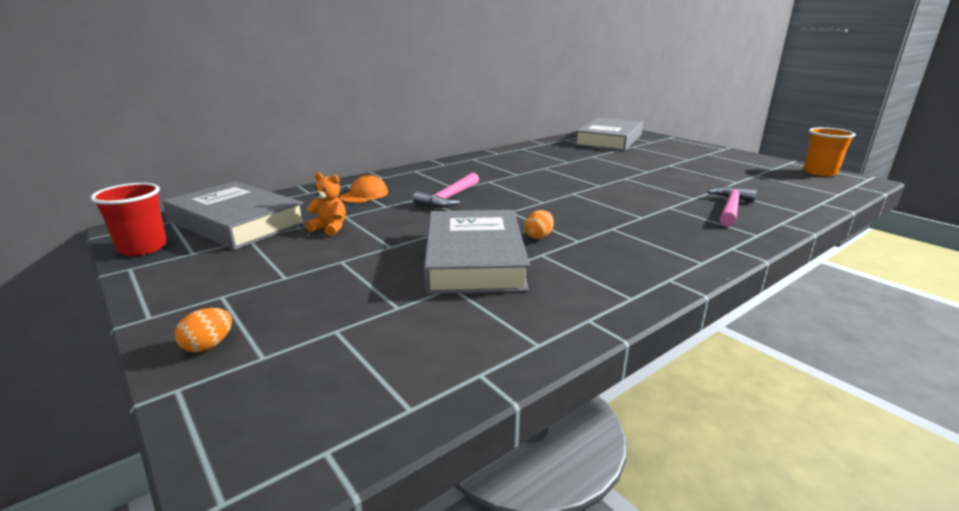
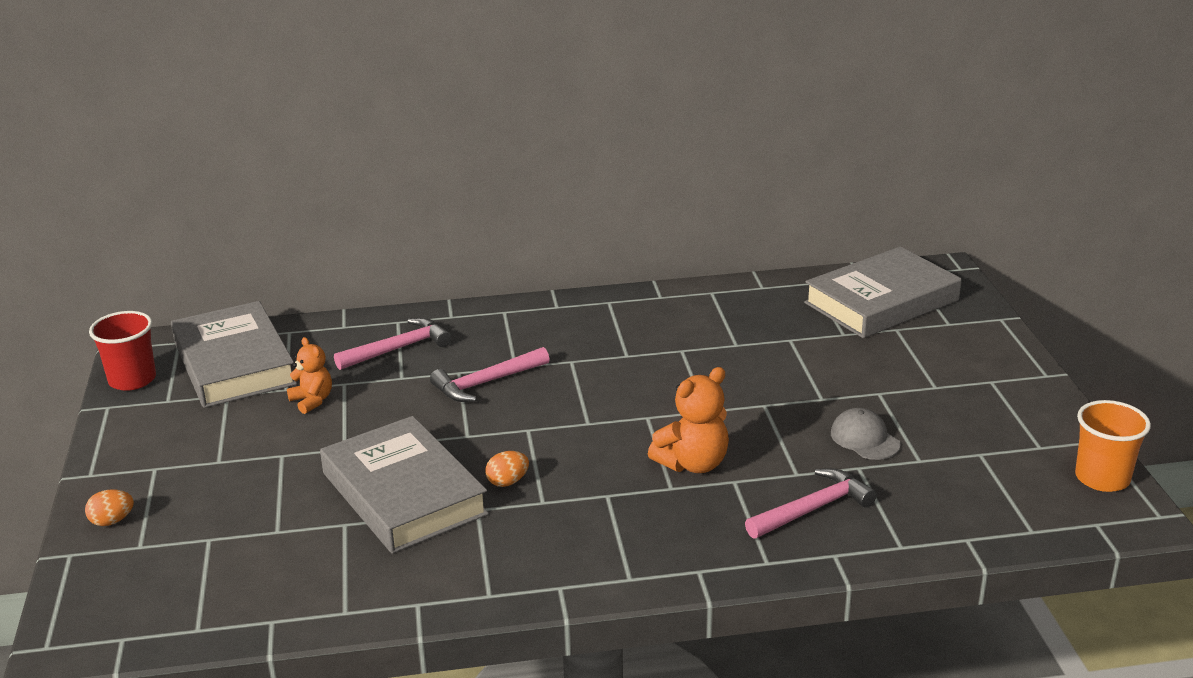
camera: 30 degrees right, 5 degrees up
orange cap [340,175,388,203] -> pink hammer [334,318,452,370]
grey book [424,210,530,294] -> grey book turned 60 degrees counterclockwise [320,416,489,554]
none -> orange teddy bear [648,367,729,473]
none -> grey cap [831,408,901,460]

